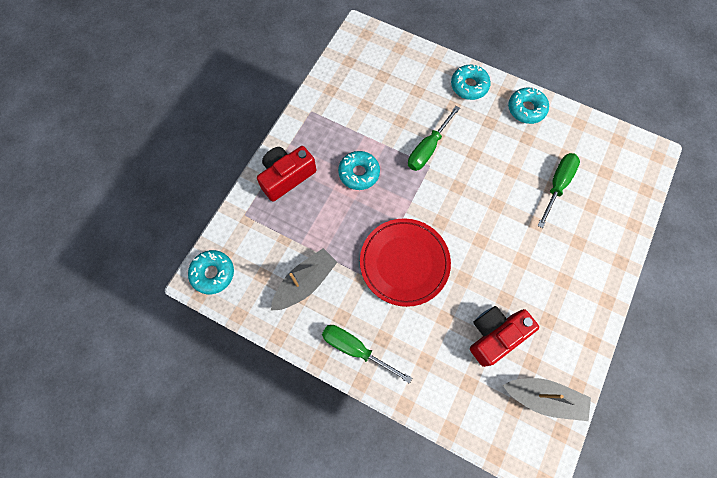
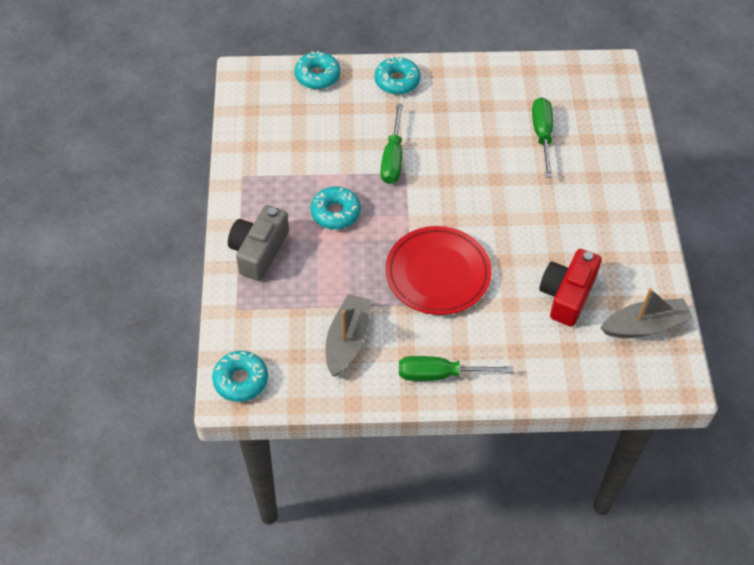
camera: 30 degrees left, 15 degrees down
red camera [257,146,316,202] -> grey camera [228,205,289,281]
turquoise donut [508,87,549,124] -> turquoise donut moved to [294,51,340,89]

